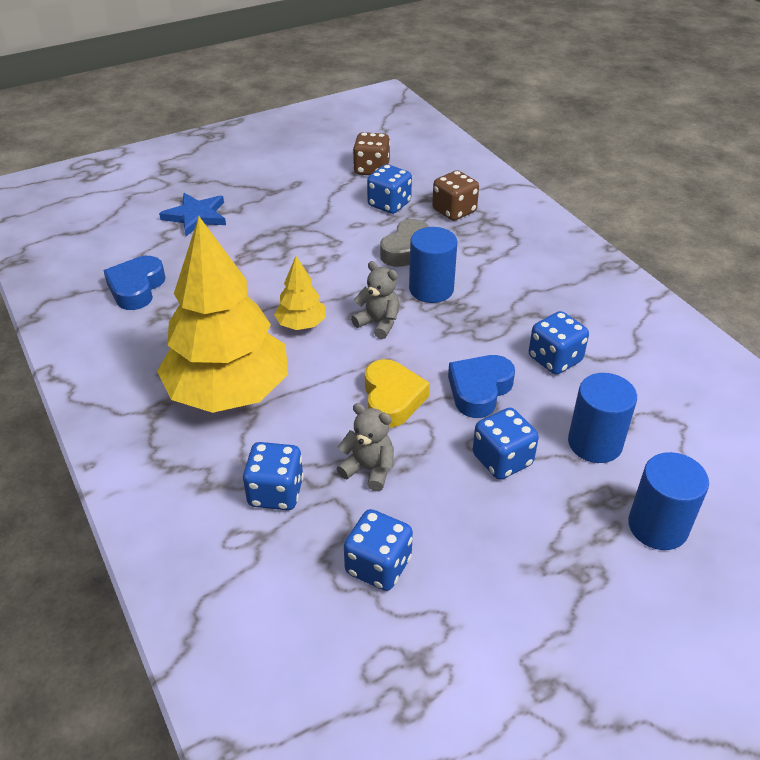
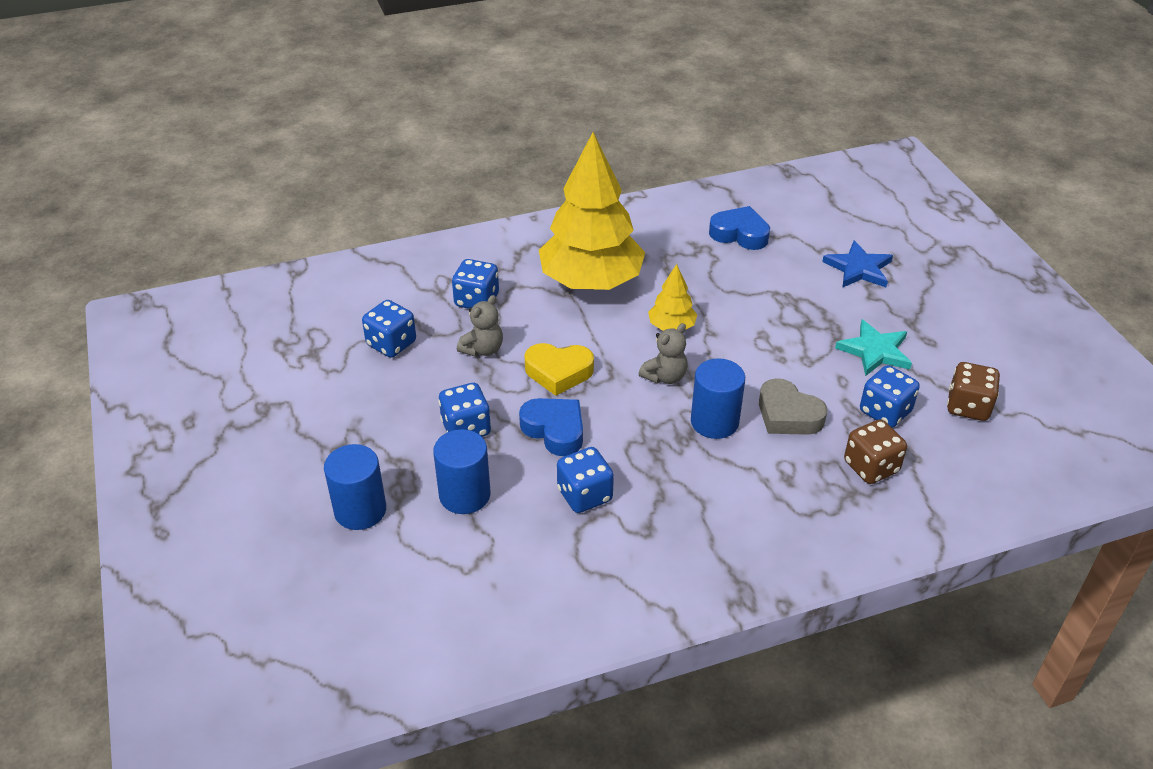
camera: 100 degrees right, 0 degrees up
none -> turquoise star [835,320,912,376]

